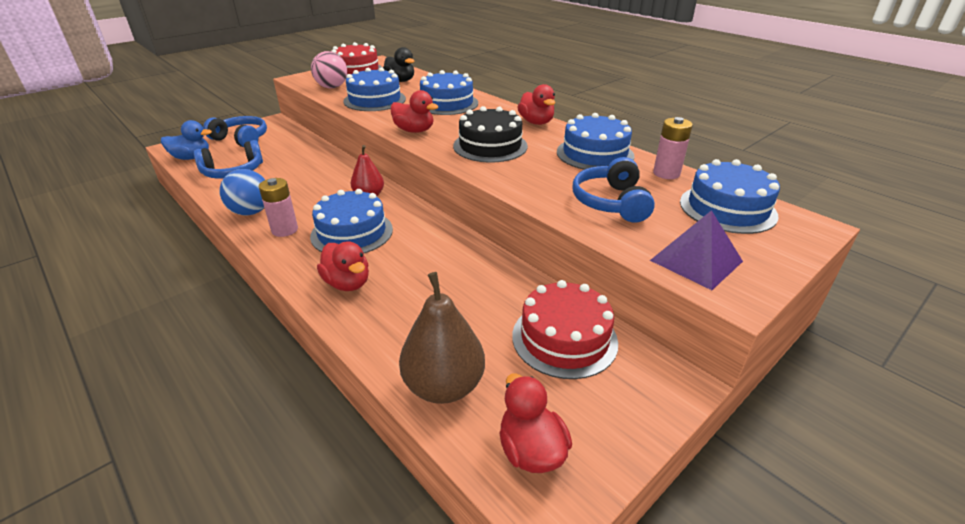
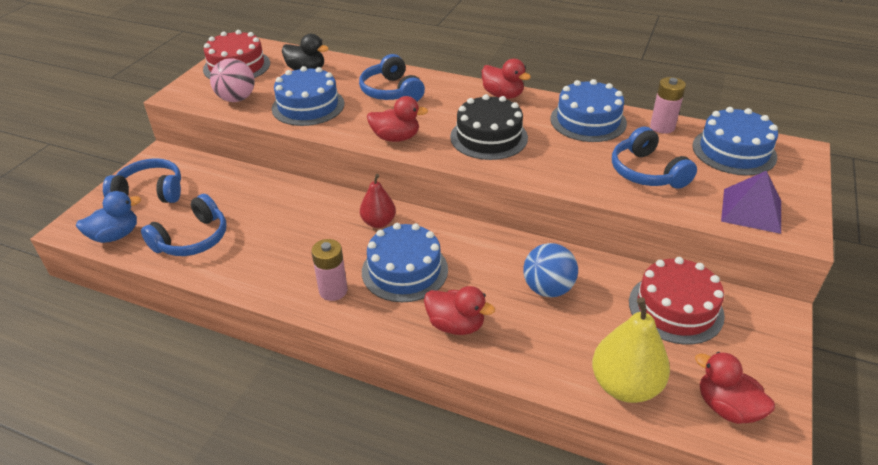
camera: 25 degrees left, 5 degrees up
blue ball [220,169,265,215] -> blue ball moved to [523,243,578,297]
brown pear [399,272,485,404] -> yellow pear [592,297,670,403]
blue cake [420,70,478,115] -> blue headphones [359,54,425,101]

